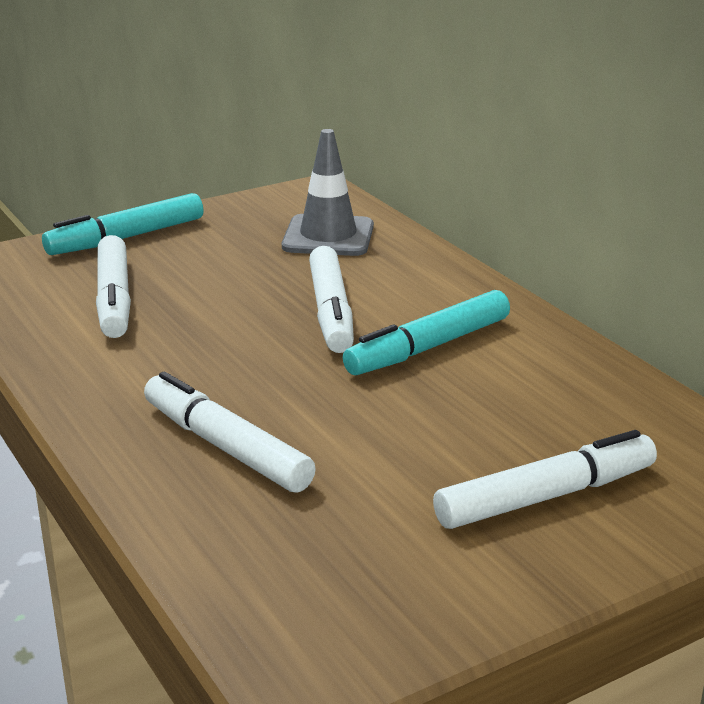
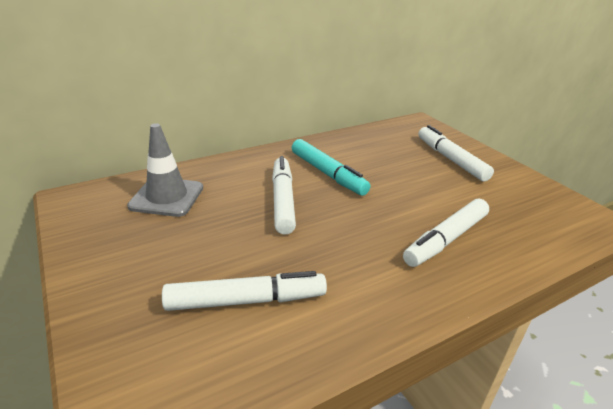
camera: 90 degrees left, 5 degrees up
turquoise marker [42,193,204,255] -> none
white marker [309,246,354,353] -> white marker turned 90 degrees counterclockwise [272,156,296,235]

